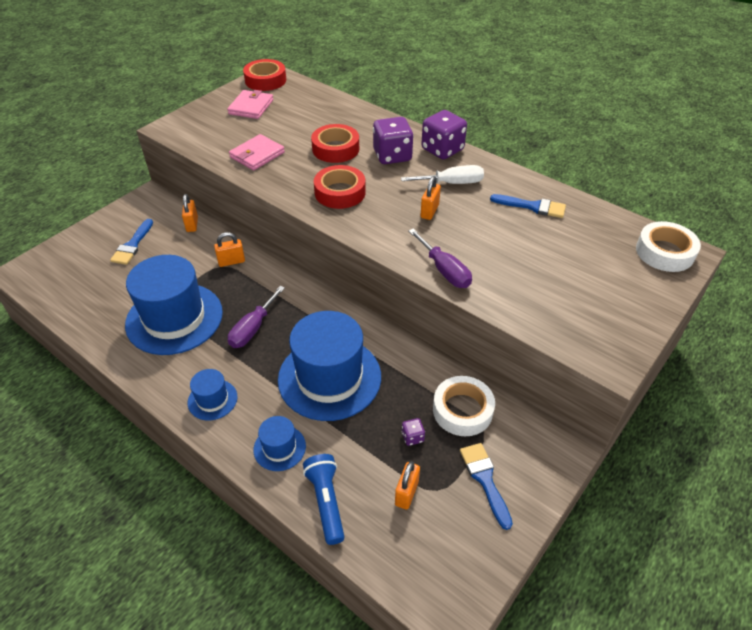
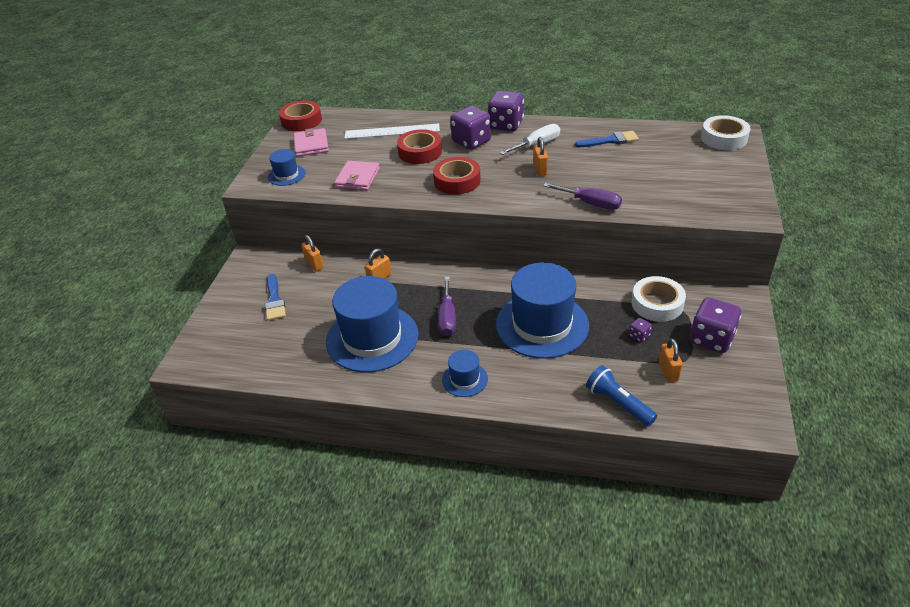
camera: 25 degrees left, 5 degrees down
blue hat [253,416,306,471] -> blue hat moved to [268,149,306,186]
blue brush [460,443,513,530] -> purple dice [690,297,741,353]
none -> white ruler [345,124,440,139]

